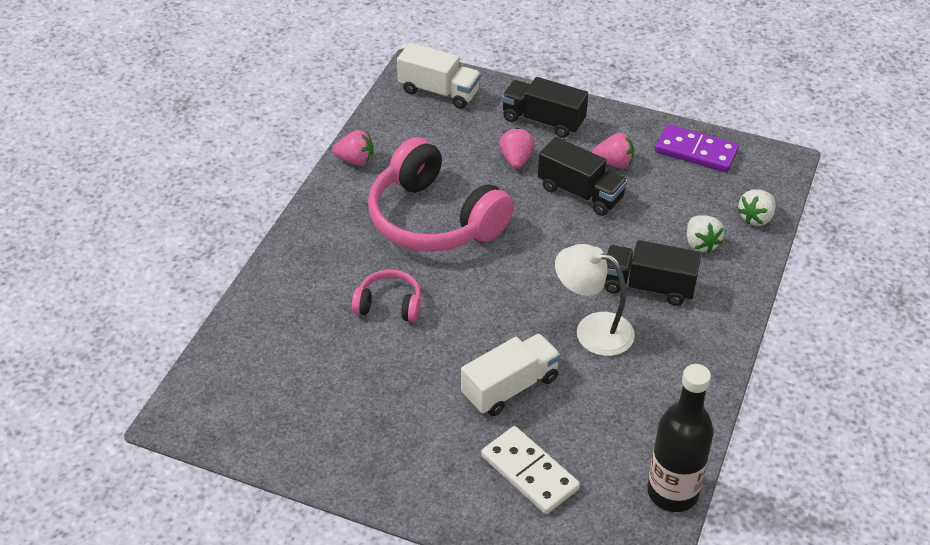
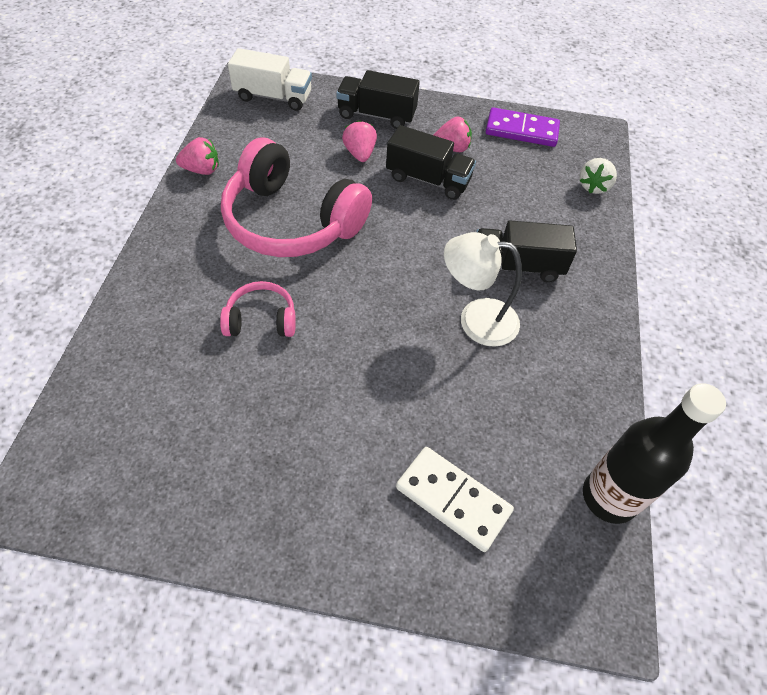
camera: 15 degrees left, 10 degrees up
white truck [461,334,561,416] -> none
white strawberry [687,215,724,253] -> none

